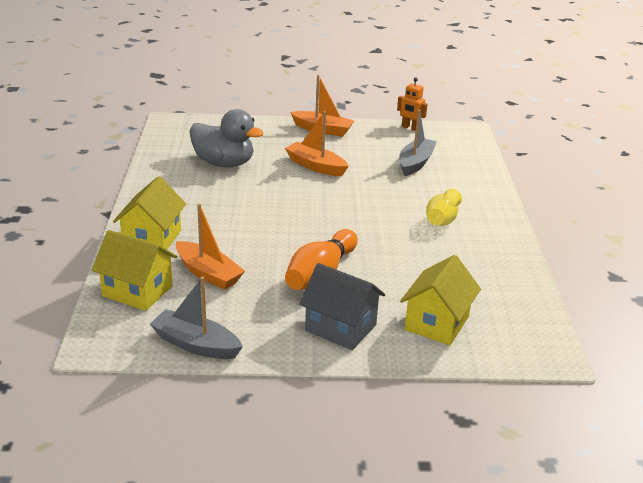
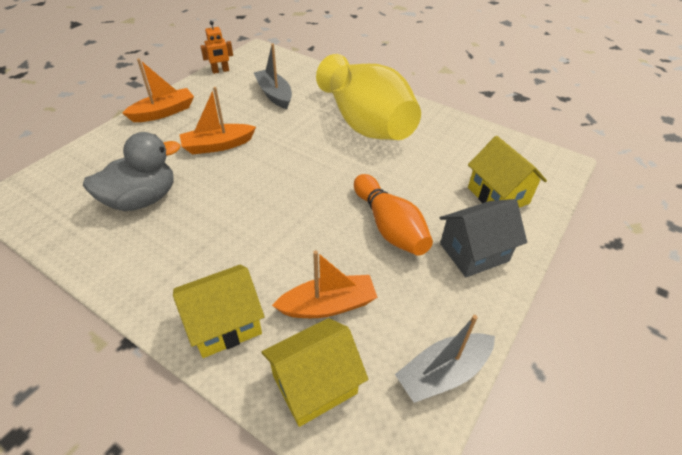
camera: 55 degrees left, 15 degrees up
yellow house [113,176,186,250] -> yellow house turned 75 degrees counterclockwise [173,265,265,358]
yellow vase [426,189,462,226] -> yellow vase [316,54,421,140], size x2.42

